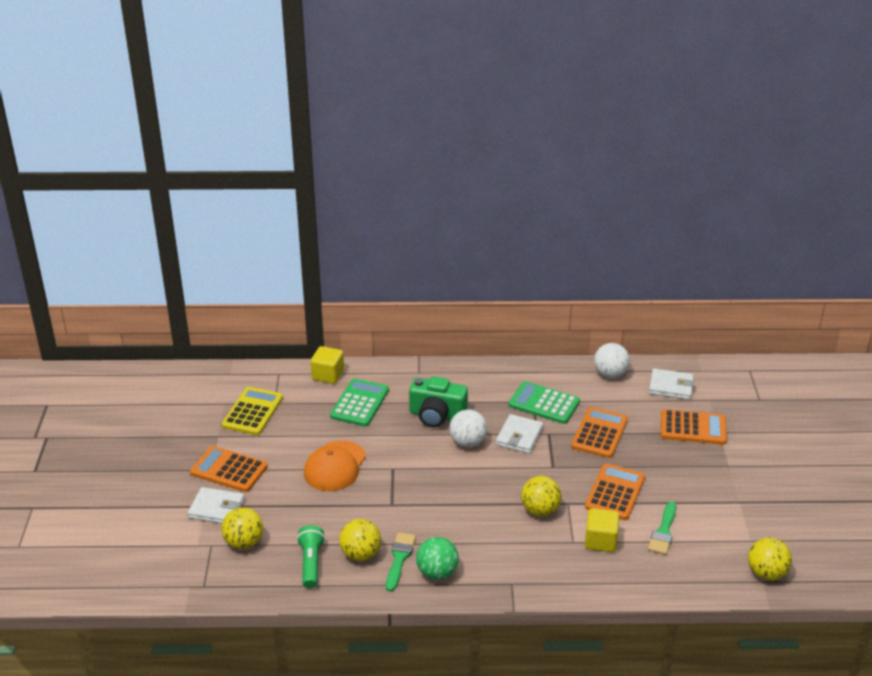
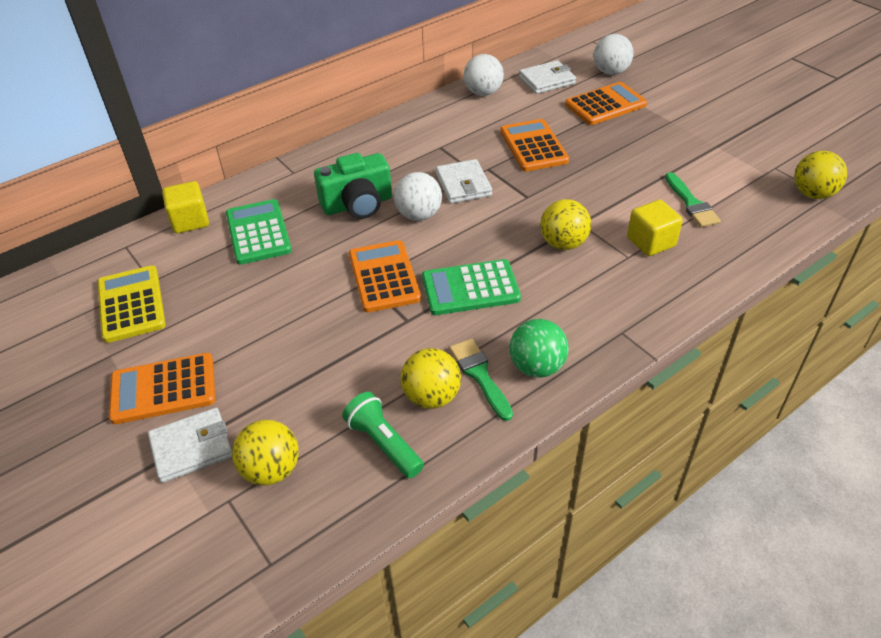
camera: 35 degrees left, 10 degrees up
orange cap [304,440,366,491] -> none
green calculator [509,381,580,424] -> green calculator moved to [422,259,521,315]
orange calculator [585,463,645,520] -> orange calculator moved to [349,240,421,313]
none -> white ball [594,34,633,75]

